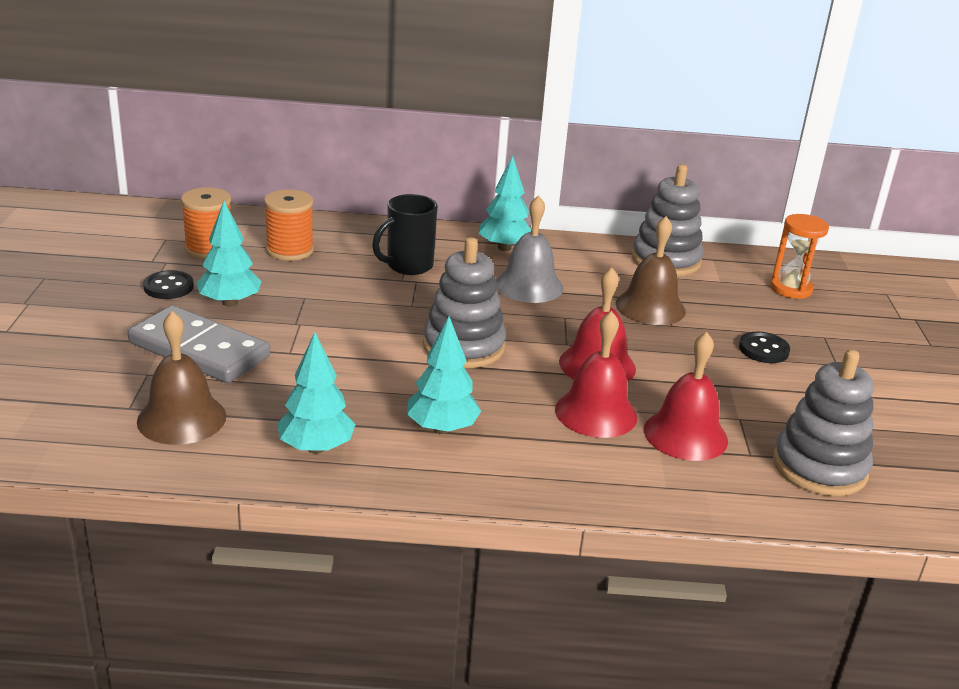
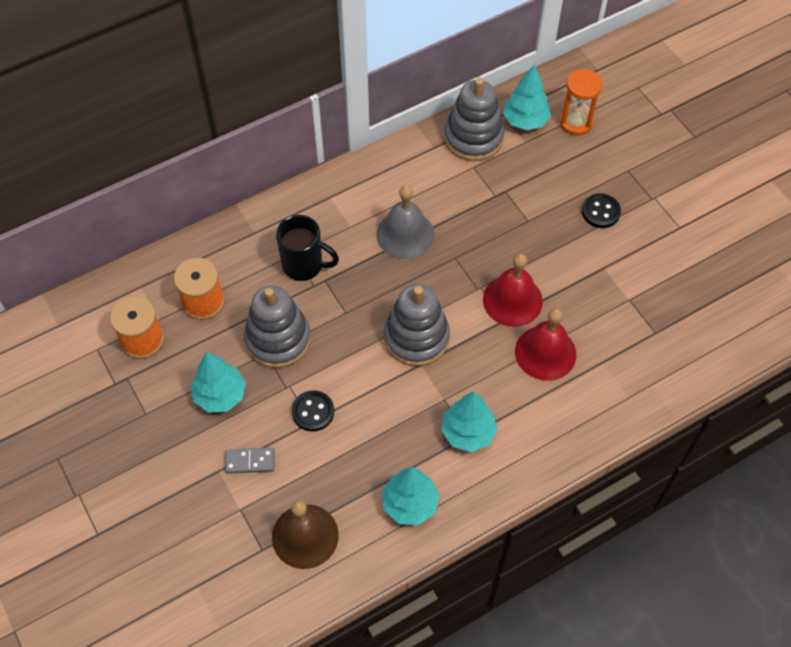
camera: 30 degrees left, 30 degrees up
grey domino [128,305,270,383] -> grey domino [225,448,274,474], size x0.45
black button [143,270,194,299] -> black button moved to [292,390,334,431]
black mug [372,194,438,275] -> black mug turned 90 degrees counterclockwise [276,215,339,281]
turquoise tree [478,156,531,251] -> turquoise tree moved to [503,64,551,130]
brown bell [616,216,686,325] -> none
red bell [644,332,728,461] -> none
grey stacking toy [773,350,874,496] -> grey stacking toy moved to [244,285,311,368]

